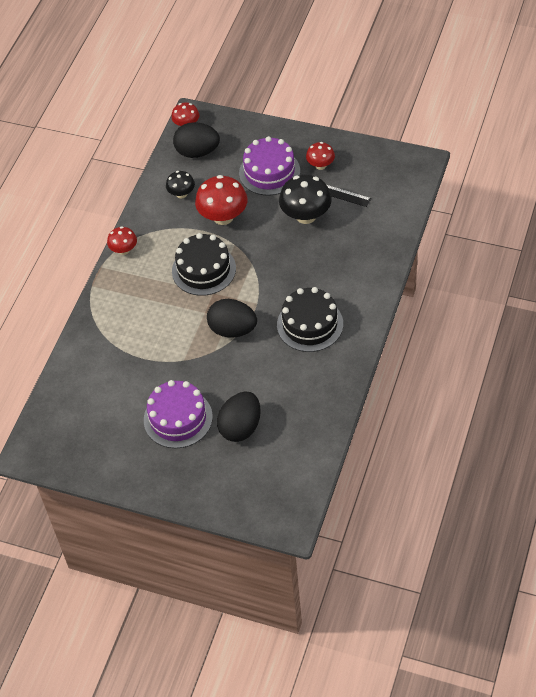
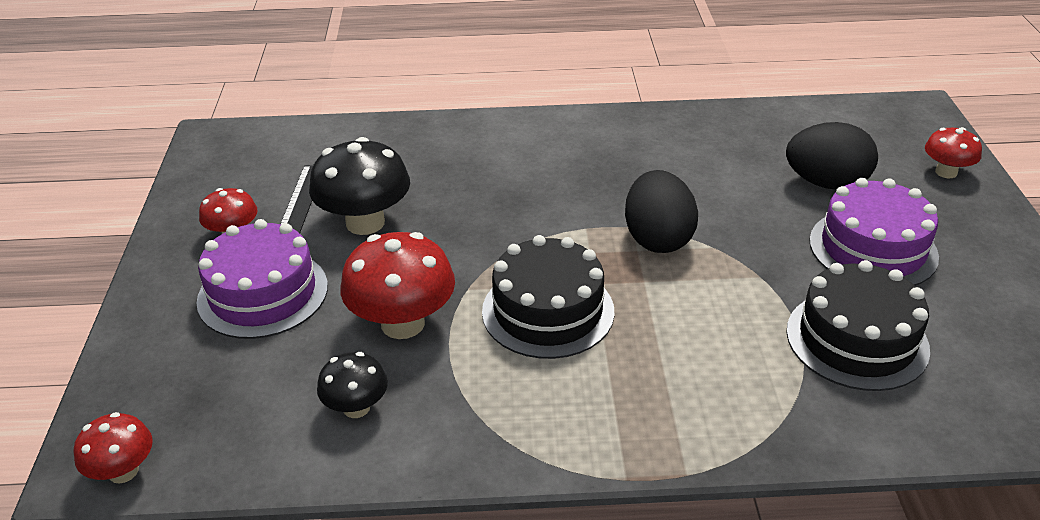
camera: 115 degrees left, 15 degrees down
red mushroom [107,226,137,255] -> red mushroom moved to [925,127,982,178]
black egg [173,122,220,158] -> none
black cake [277,287,343,352] -> black cake moved to [786,260,930,391]

